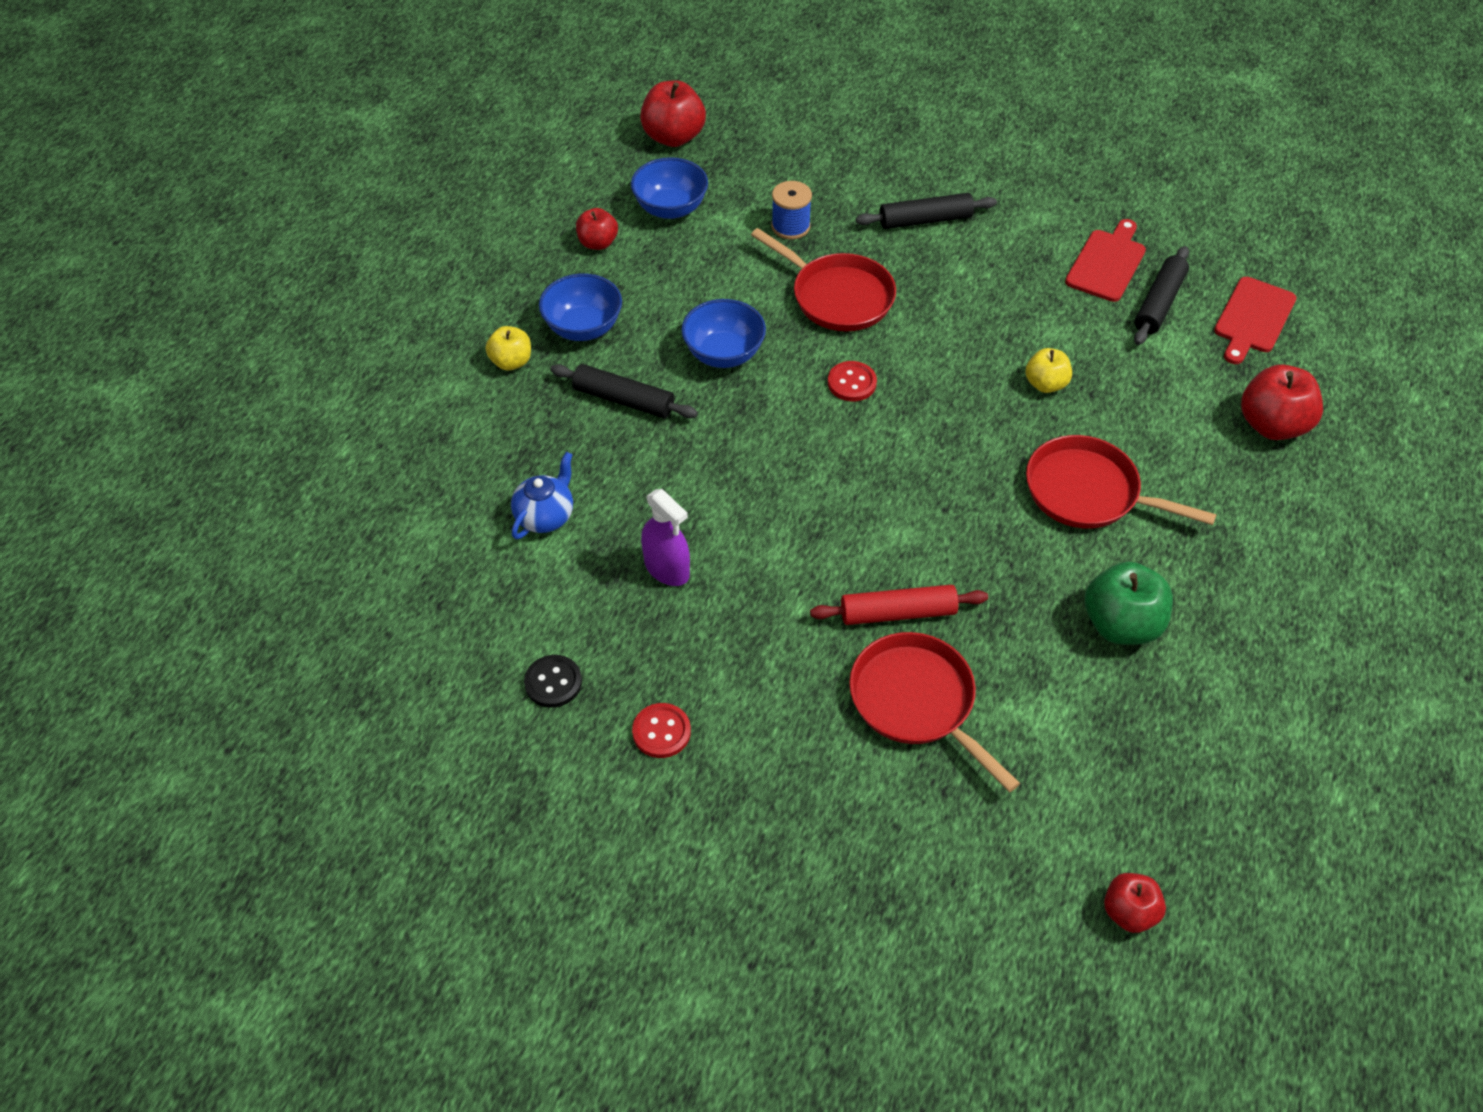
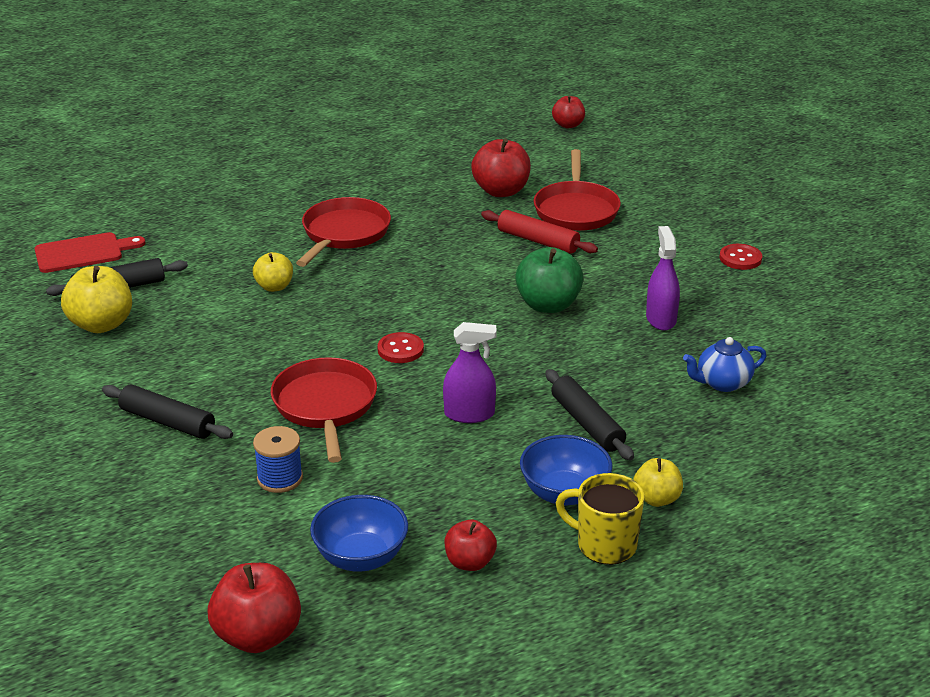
camera: 140 degrees left, 20 degrees down
black button [524,655,582,708] -> none
blue bowl [681,299,766,368] -> purple spray bottle [443,322,497,423]
red pan [1026,435,1217,529] -> red pan turned 135 degrees counterclockwise [296,197,391,267]
red cutting board [1065,219,1146,302] -> yellow apple [61,266,132,333]
green apple [1085,562,1173,645] -> green apple moved to [515,247,584,313]
red apple [1241,364,1323,440] -> red apple moved to [471,138,531,197]
none -> yellow mug [556,473,644,565]

